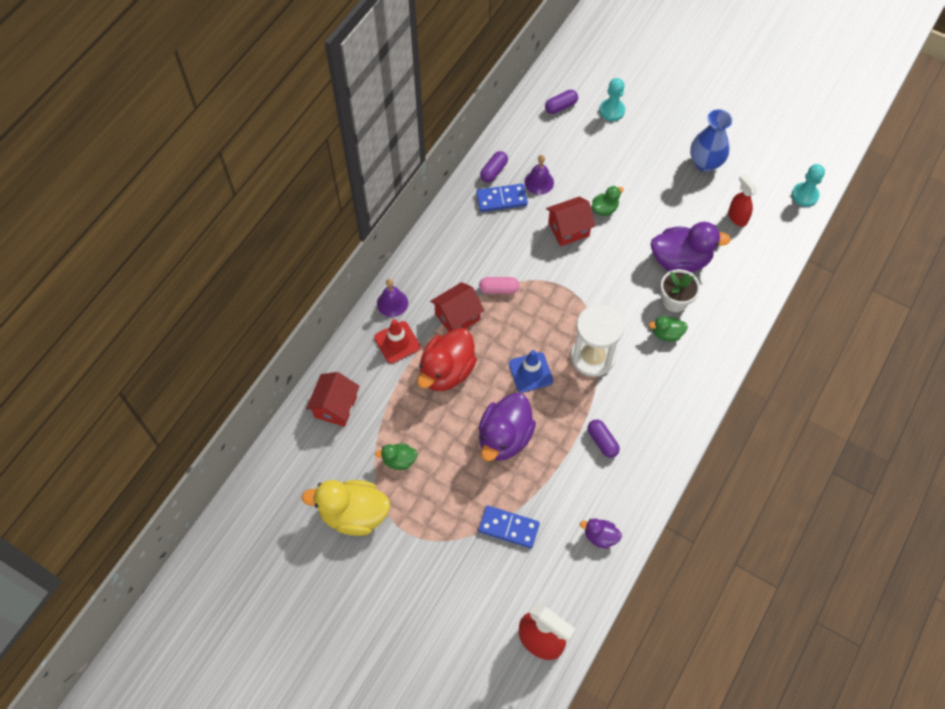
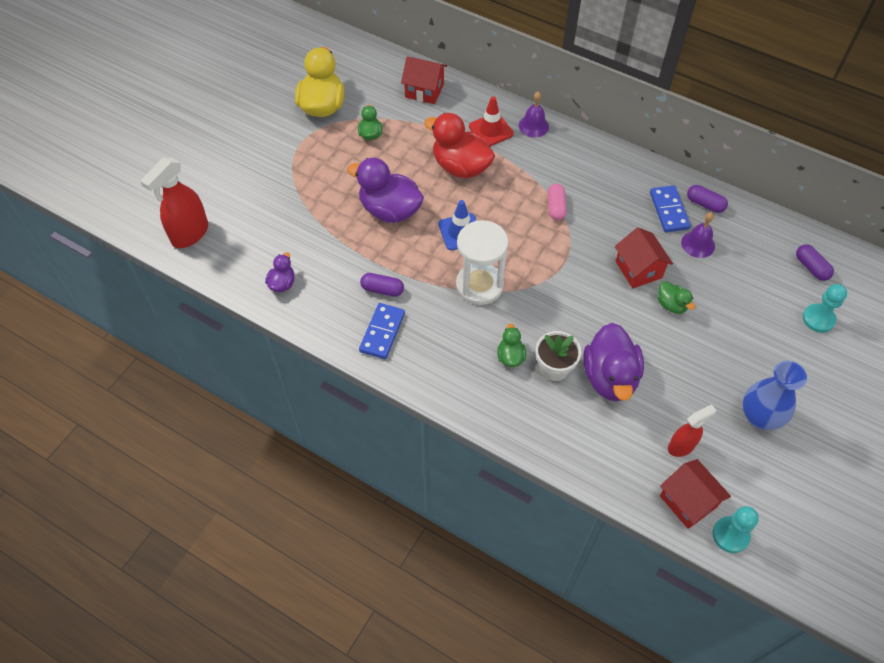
camera: 90 degrees right, 5 degrees down
red house [430,282,484,332] -> red house moved to [660,459,731,529]
blue domino [478,506,540,548] -> blue domino moved to [359,303,405,359]
purple capsule [588,420,620,458] -> purple capsule turned 45 degrees clockwise [360,273,404,297]

